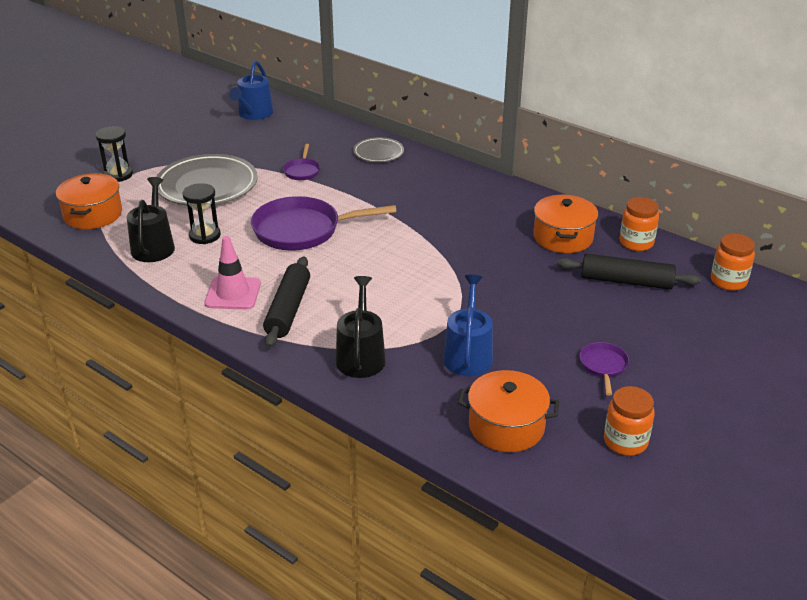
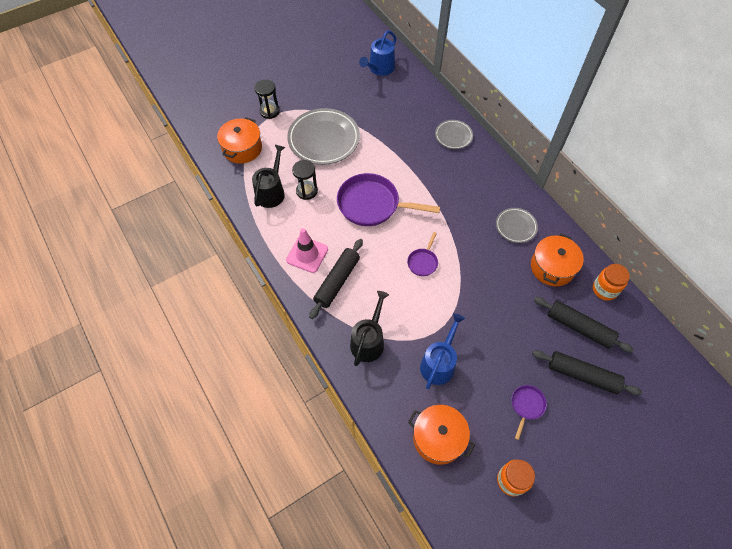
camera: 20 degrees right, 25 degrees up
purple pan [283,144,320,180] -> purple pan moved to [407,232,438,276]
orange jar [711,233,755,291] -> none
none -> grey plate [496,208,538,243]
none -> black rolling pin [532,350,642,395]

